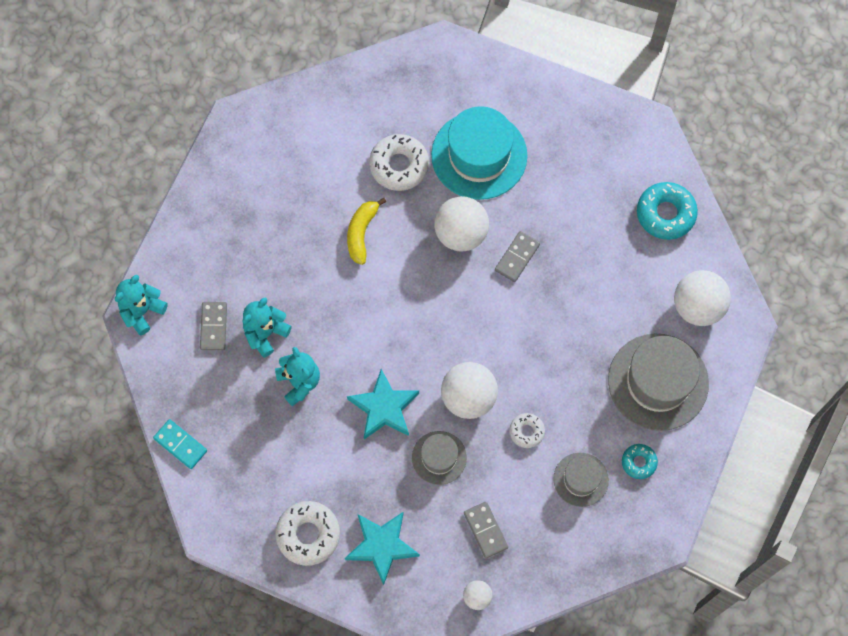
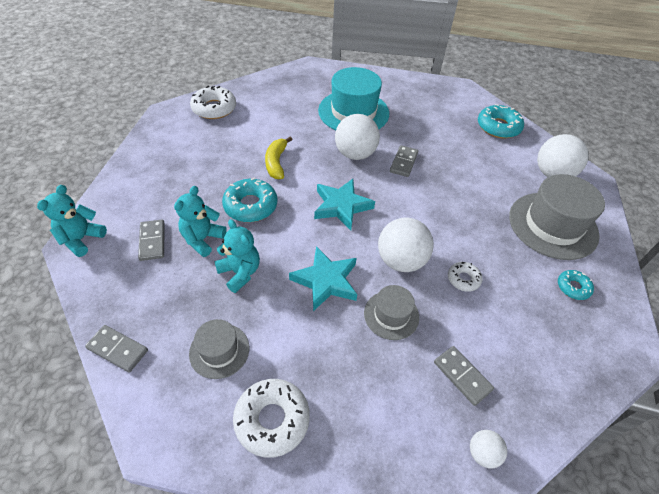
camera: 15 degrees left, 20 degrees down
turquoise domino [153,419,207,469] -> grey domino [85,325,148,372]
turquoise star [345,512,420,585] -> turquoise star moved to [314,179,375,230]
white donut [369,134,429,191] -> white donut moved to [190,86,236,119]
grey hat [553,453,609,507] -> grey hat moved to [189,319,249,379]
none -> turquoise donut [222,177,278,222]

